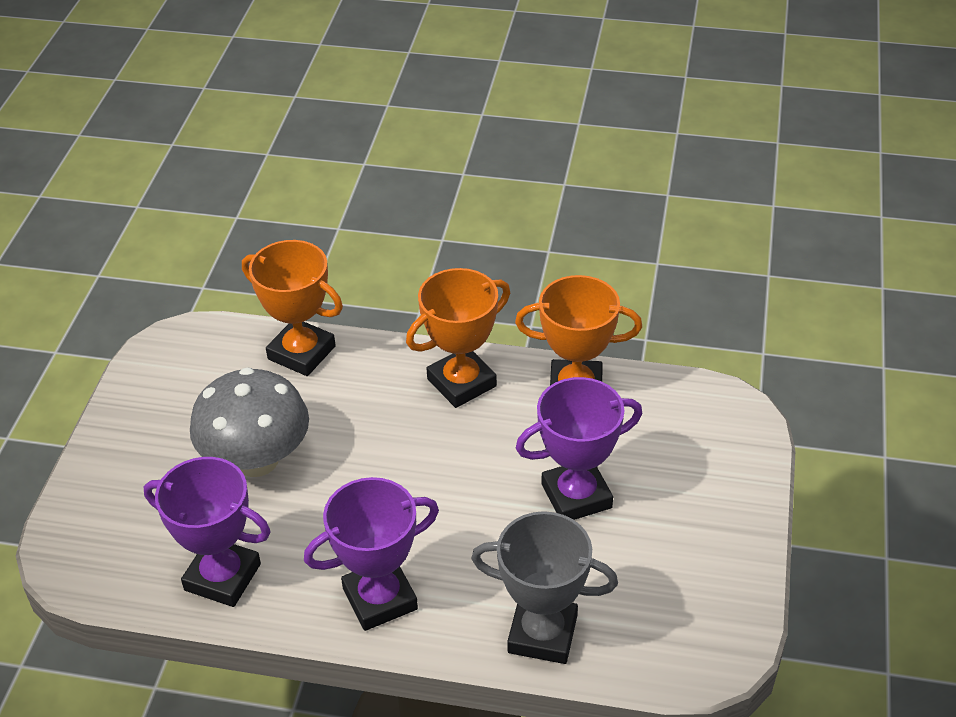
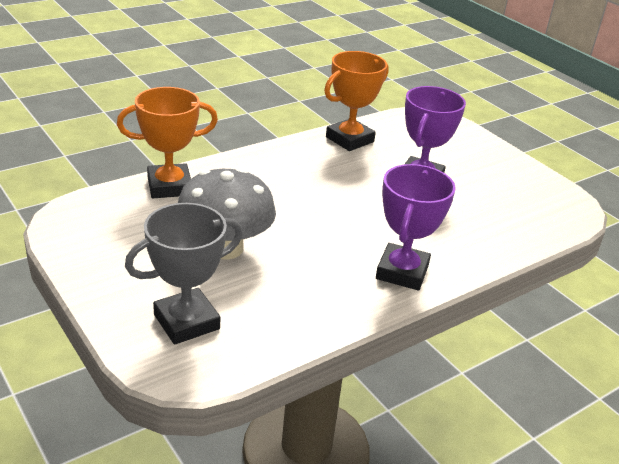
camera: 50 degrees left, 10 degrees down
purple trophy [144,457,271,607] -> none
orange trophy [406,268,510,408] -> none
grey trophy [471,511,618,664] -> grey trophy moved to [125,203,243,345]

